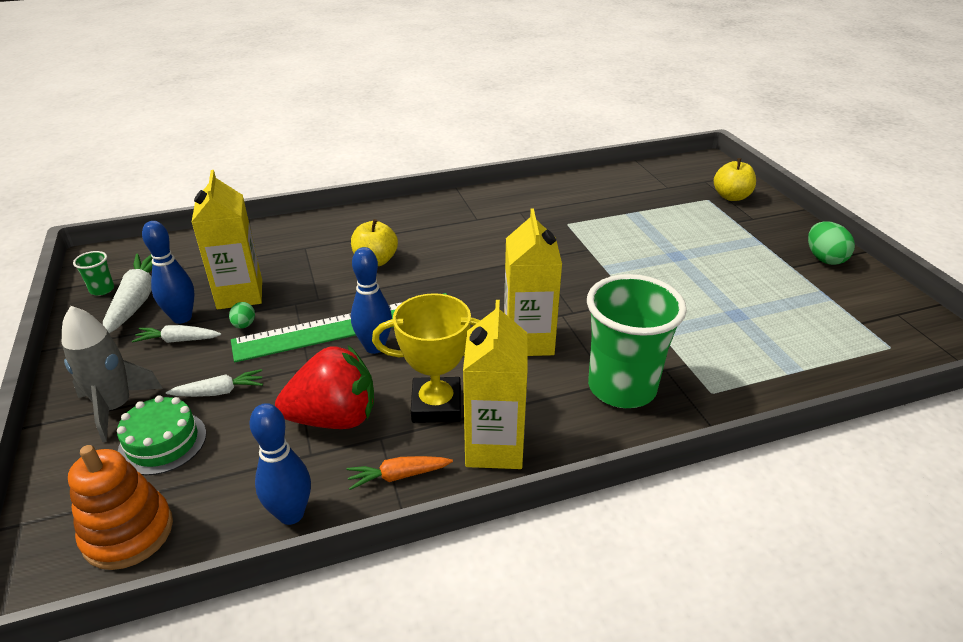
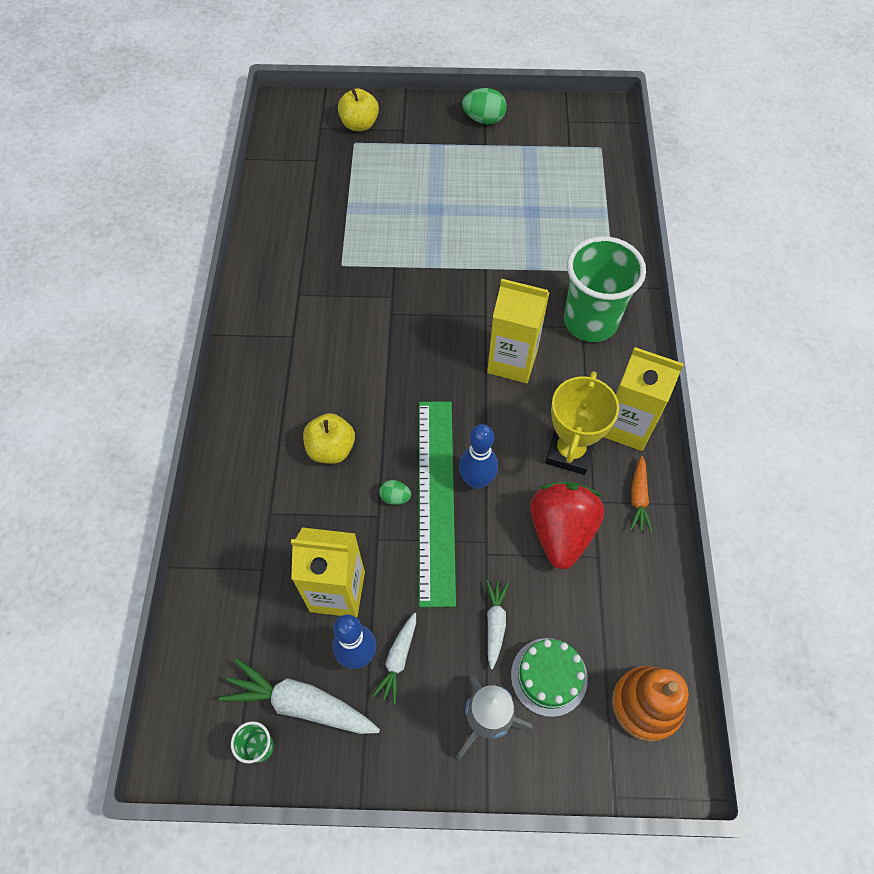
camera: 70 degrees left, 25 degrees up
green egg [229,302,255,329] -> green egg moved to [379,480,411,505]
blue bowling pin [249,403,311,525] -> none

